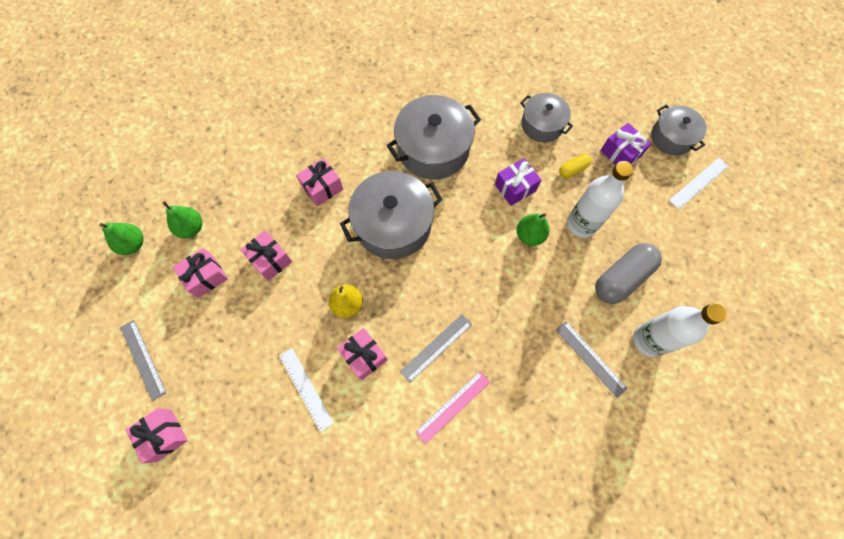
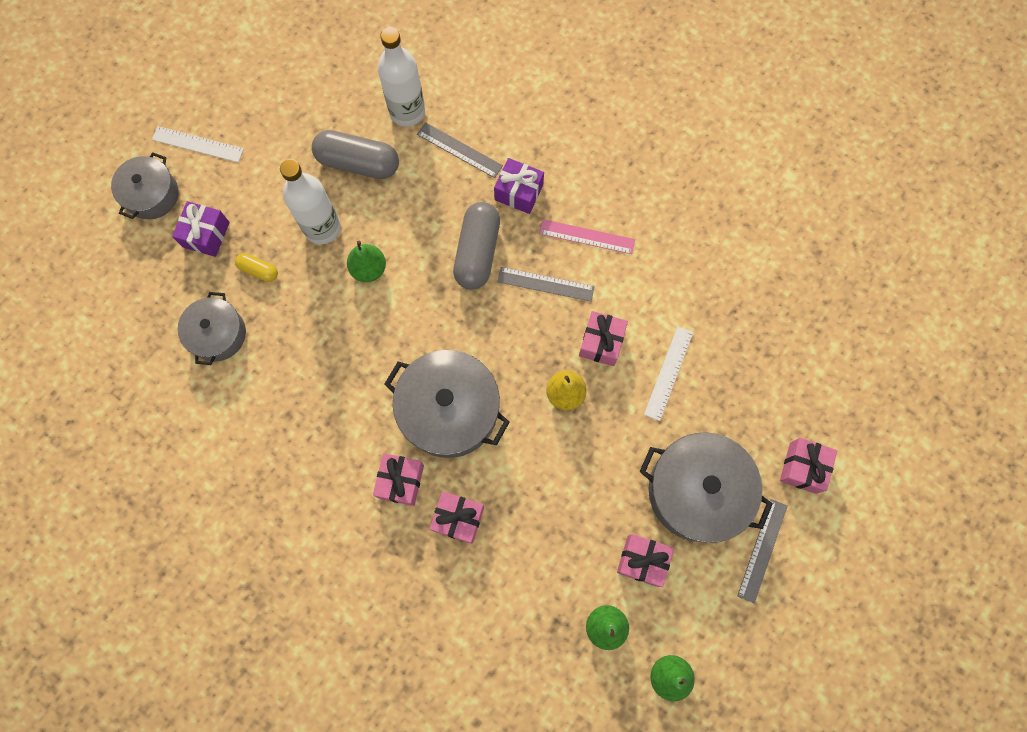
camera: 125 degrees left, 5 degrees up
pink gift [240,230,292,281] -> pink gift moved to [373,453,424,506]
grey pot [387,95,481,180] -> grey pot moved to [640,433,773,543]
purple gift [495,158,541,206] -> purple gift moved to [494,158,544,214]
grey ruler [556,321,628,398] -> grey ruler turned 75 degrees counterclockwise [417,122,503,178]
none -> grey capsule [453,202,500,290]

